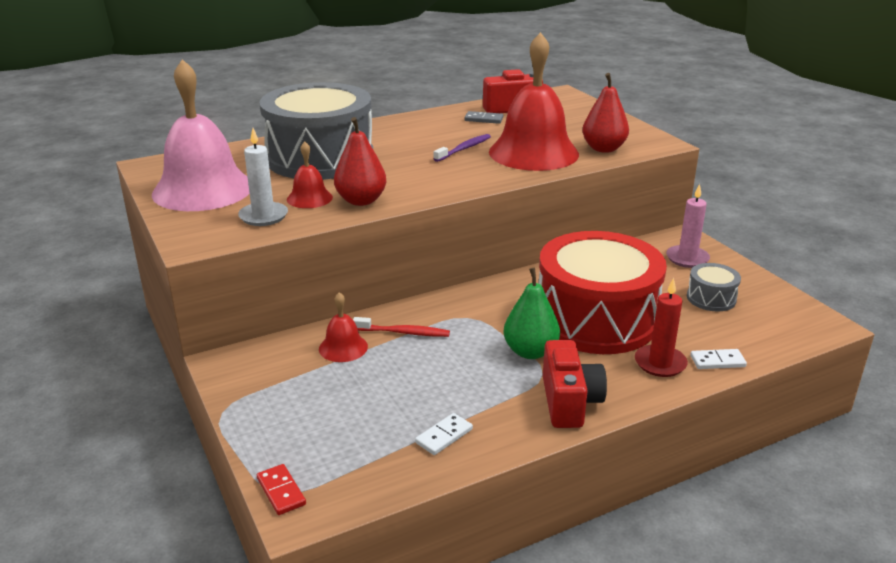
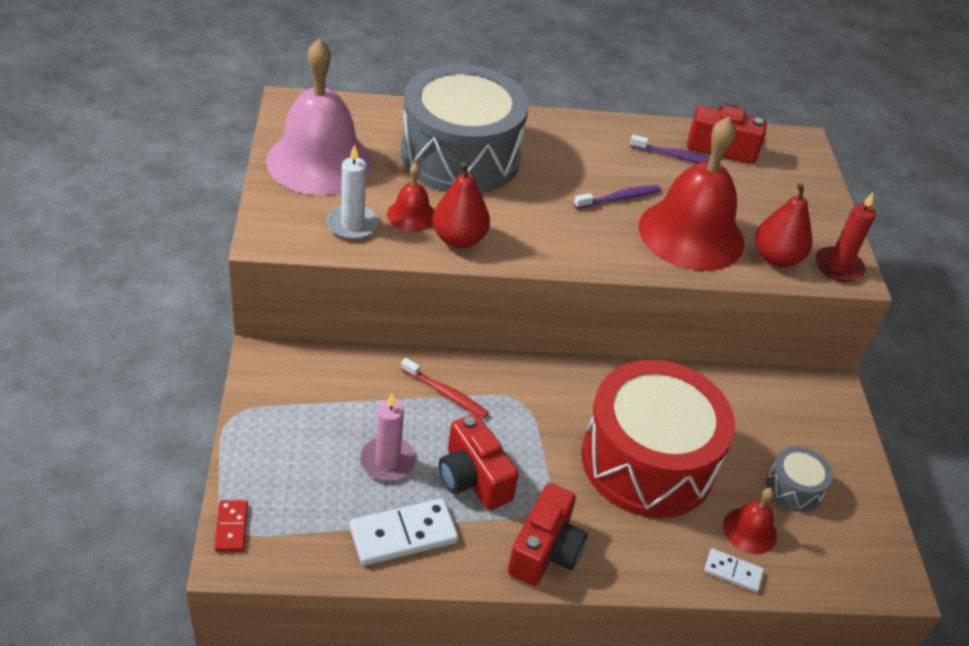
camera: 20 degrees right, 15 degrees up
red bell [319,292,368,362] -> red bell moved to [723,488,777,554]
white domino [415,413,473,455] -> white domino [349,498,458,566], size x1.78
grey domino [464,111,503,124] -> purple toothbrush [630,135,721,163]
green pear [504,268,560,359] -> none
red candle [635,278,688,377] -> red candle moved to [815,193,876,282]
pink candle [666,184,710,268] -> pink candle moved to [360,393,416,481]
none -> red camera [439,414,519,510]

